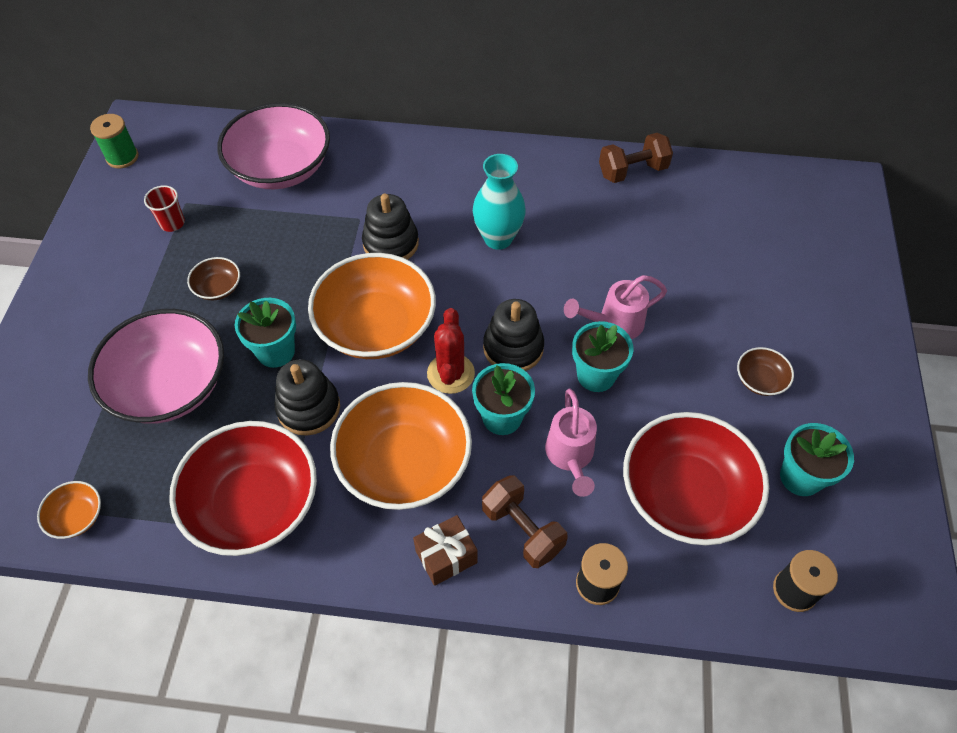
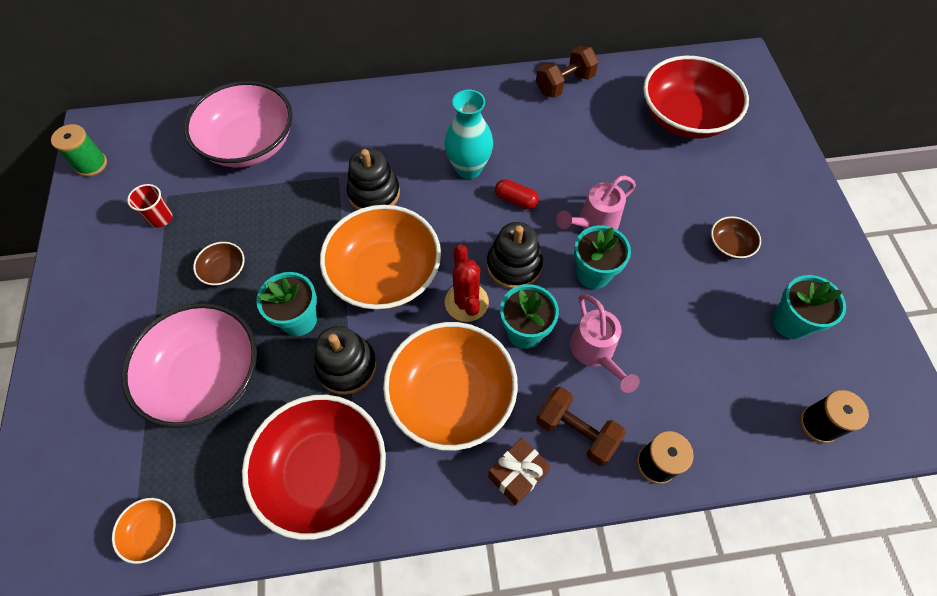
camera: 15 degrees left, 5 degrees up
red bowl [623,412,769,545] -> red bowl moved to [643,56,749,139]
none -> red capsule [495,179,539,209]

